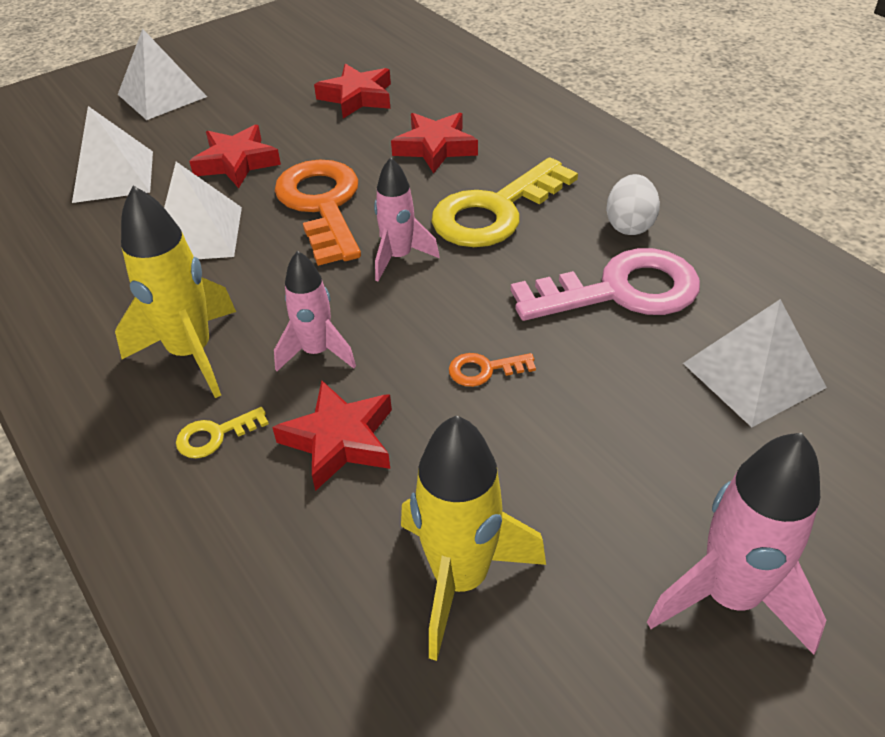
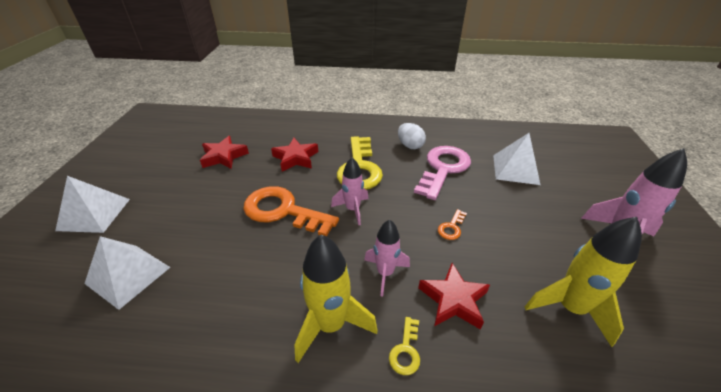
camera: 50 degrees left, 5 degrees down
white pyramid [164,162,242,259] -> none
red star [189,125,281,188] -> none

